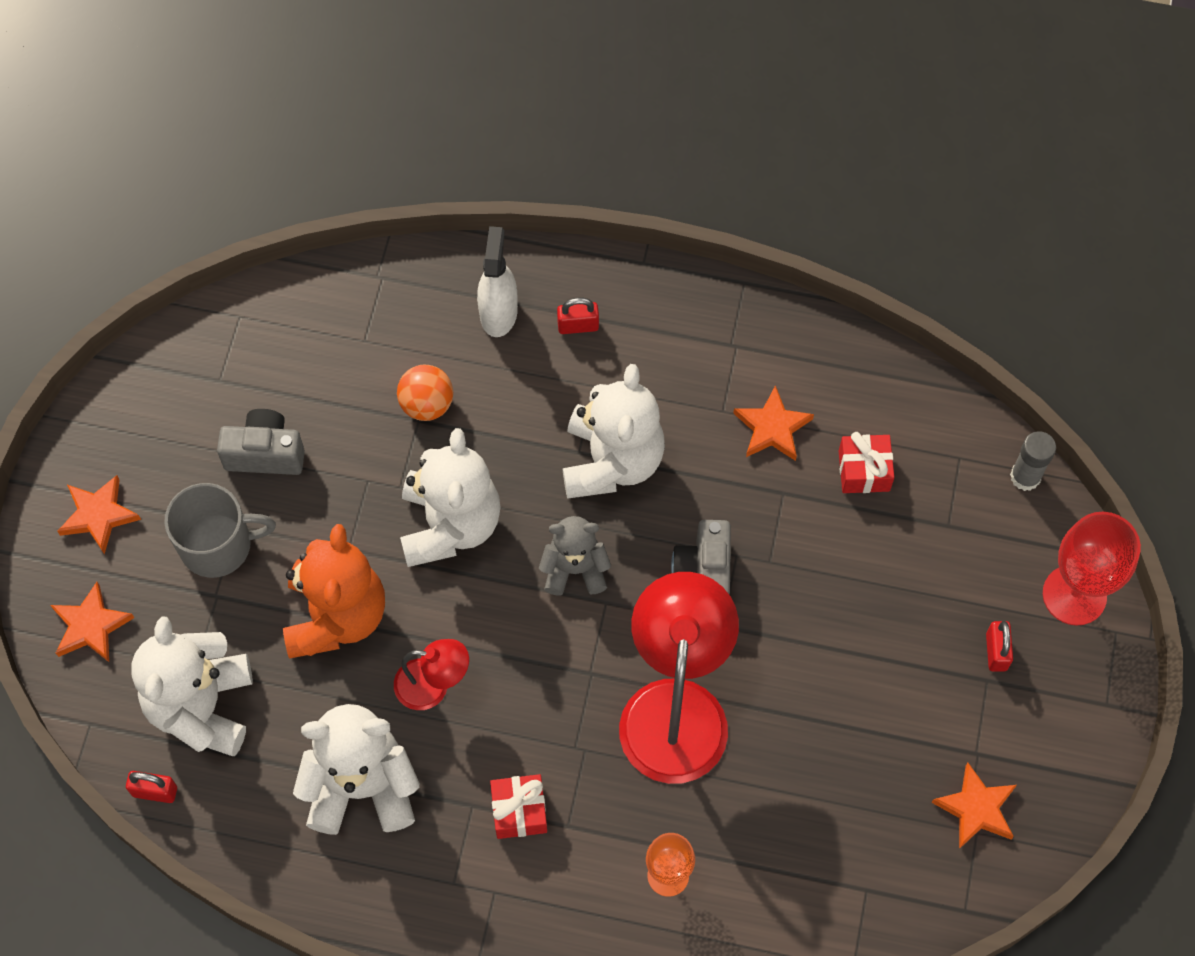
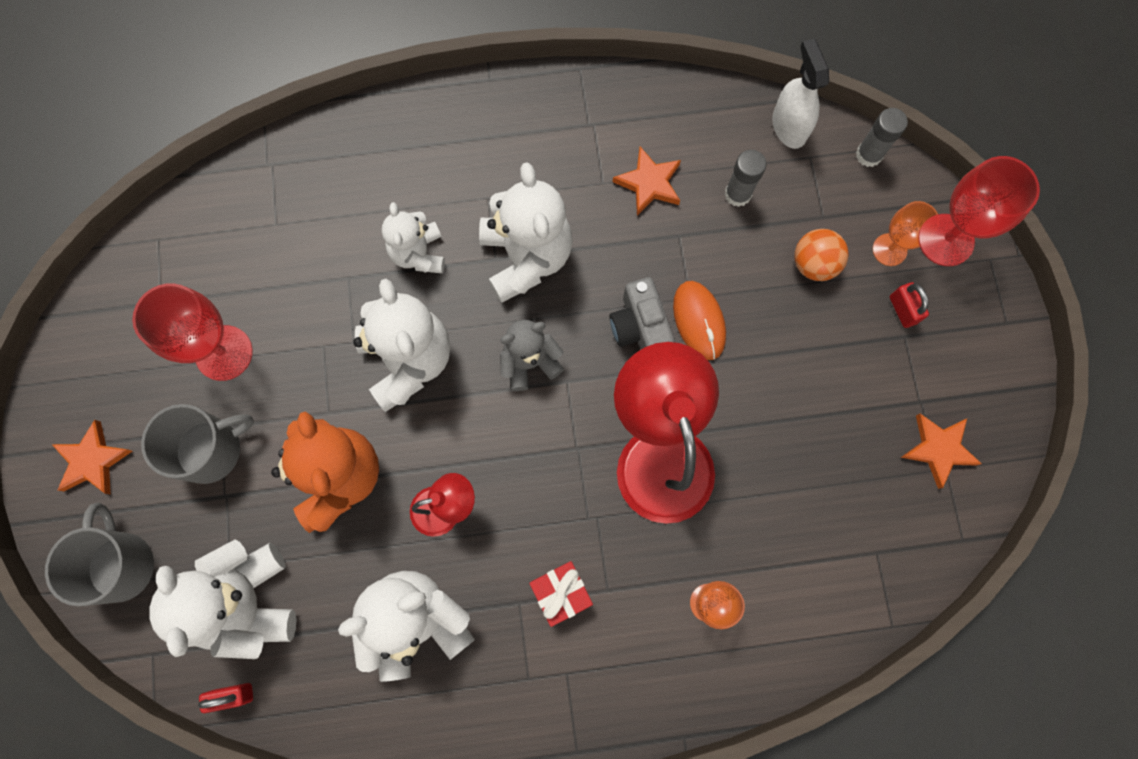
camera: 20 degrees left, 10 degrees up
orange star [50,582,134,662] -> grey mug [45,502,154,607]
grey camera [217,409,305,475] -> red goblet [132,283,253,381]
orange ball [397,365,453,421] -> orange ball moved to [795,229,848,281]
white spray bottle [477,226,518,337] -> white spray bottle moved to [772,39,829,149]
red padlock [557,298,599,334] -> none
red gift [839,432,895,493] -> grey glue stick [725,150,767,207]
none -> white teddy bear [382,202,445,273]
none -> orange mouse [673,281,726,360]
none -> orange goblet [873,201,939,266]

